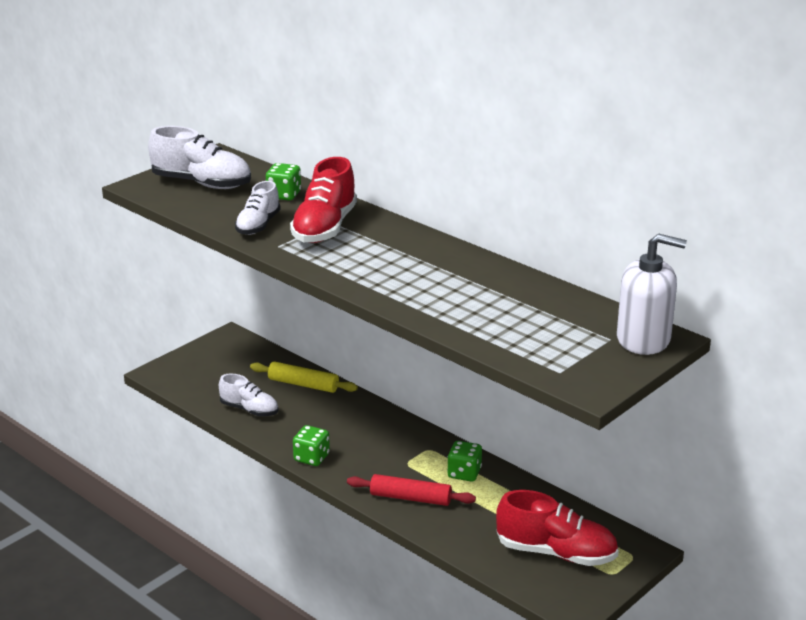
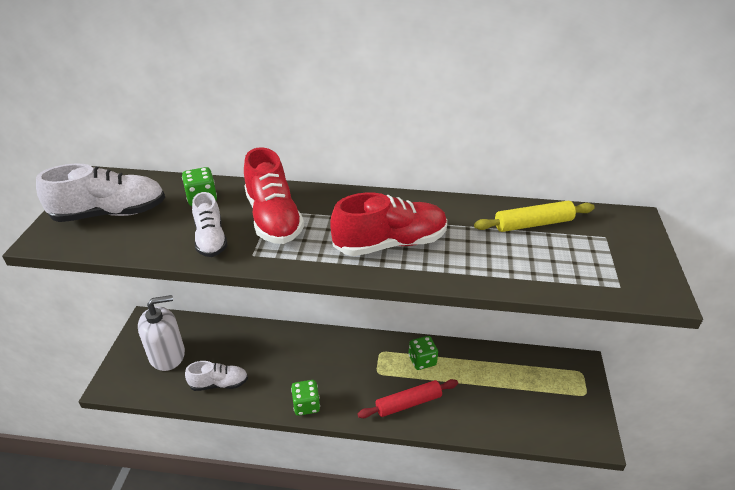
camera: 35 degrees left, 10 degrees up
yellow rolling pin [250,361,358,393] -> yellow rolling pin moved to [474,201,595,232]
red shoe [496,490,619,566] -> red shoe moved to [330,192,447,256]
white soap dispenser [617,233,687,355] -> white soap dispenser moved to [138,295,185,371]

